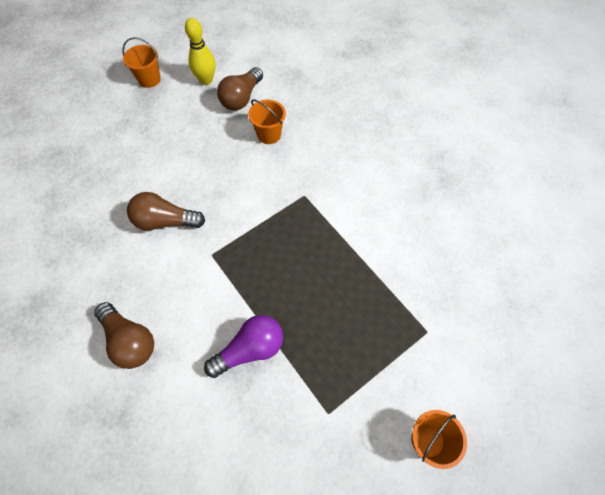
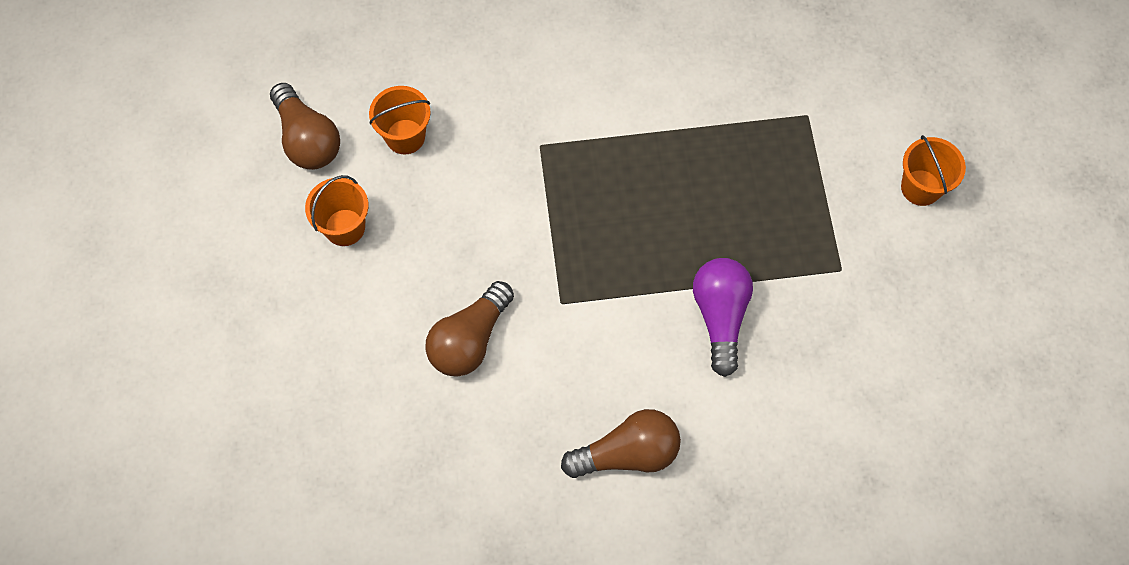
camera: 60 degrees left, 5 degrees up
orange bucket [122,37,161,88] -> orange bucket moved to [305,175,368,246]
yellow bowling pin [185,18,216,85] -> none

